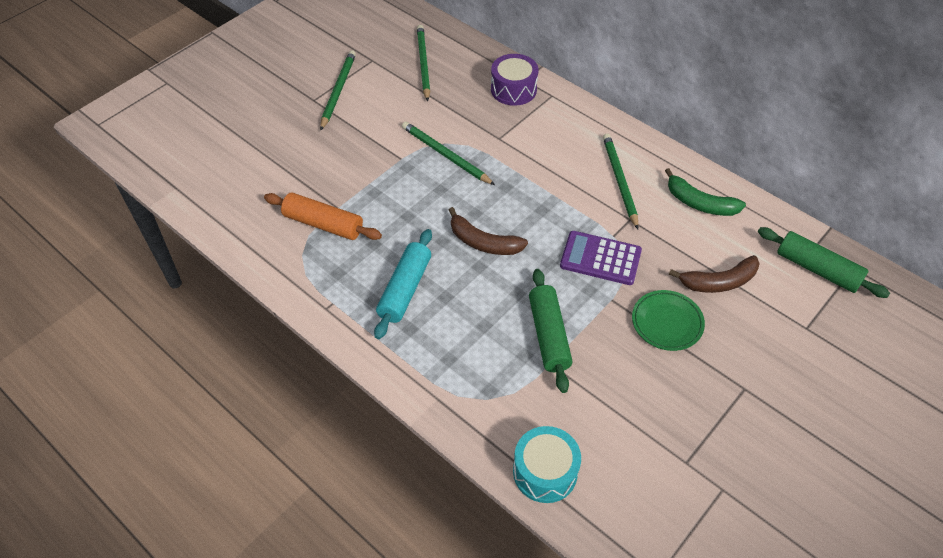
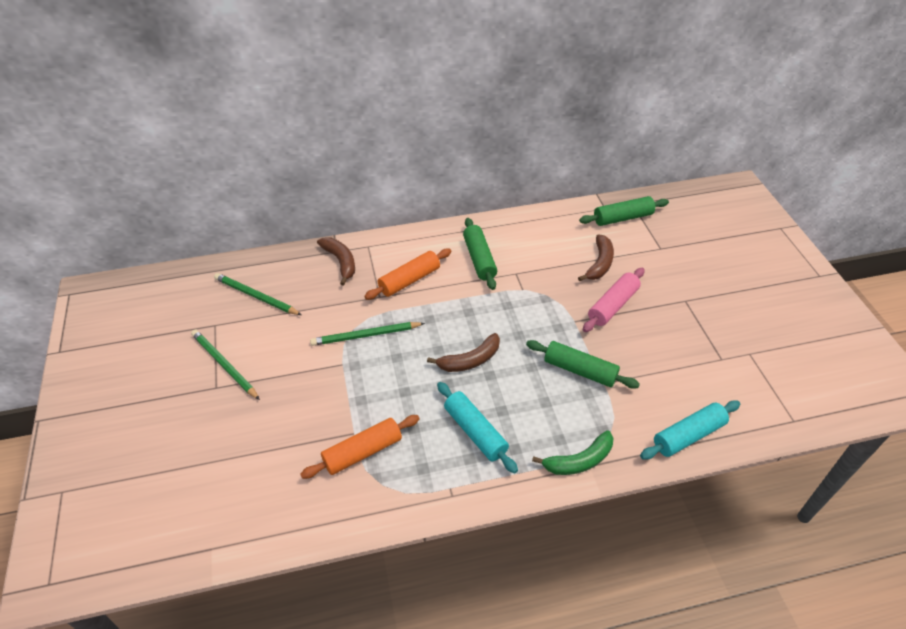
camera: 55 degrees left, 5 degrees down
purple drum [491,54,538,106] -> brown banana [317,238,355,286]
turquoise drum [513,426,581,503] -> turquoise rolling pin [640,400,740,460]
purple calculator [560,231,642,285] -> none
green pencil [603,134,639,229] -> green rolling pin [463,218,497,290]
green plate [632,290,705,351] -> pink rolling pin [583,268,645,332]
green banana [665,168,746,216] -> green banana moved to [532,430,613,475]
none -> orange rolling pin [364,249,452,300]

